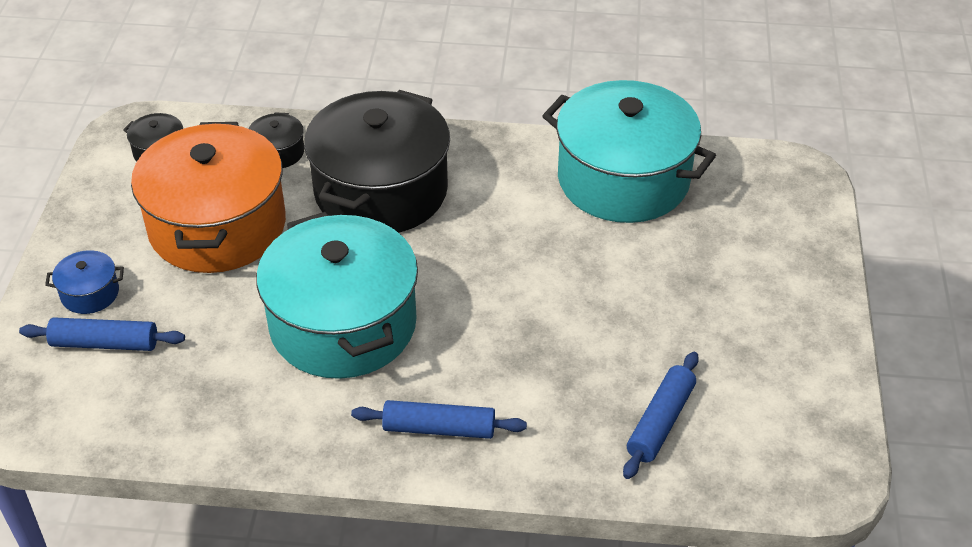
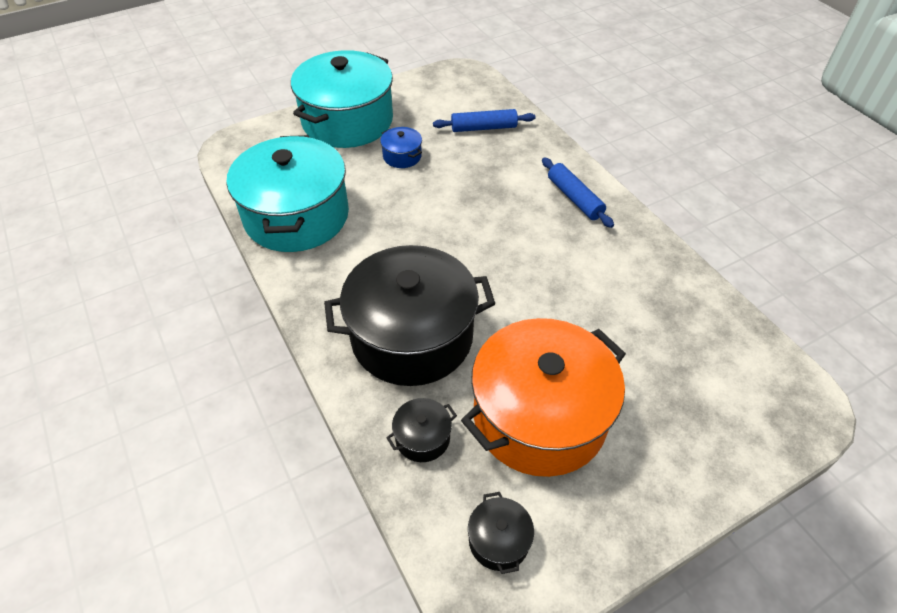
camera: 125 degrees left, 5 degrees up
blue rolling pin [19,317,185,351] -> none
blue pot [45,250,124,314] -> blue pot moved to [380,127,422,168]
turquoise pot [256,212,418,379] -> turquoise pot moved to [291,50,393,148]

